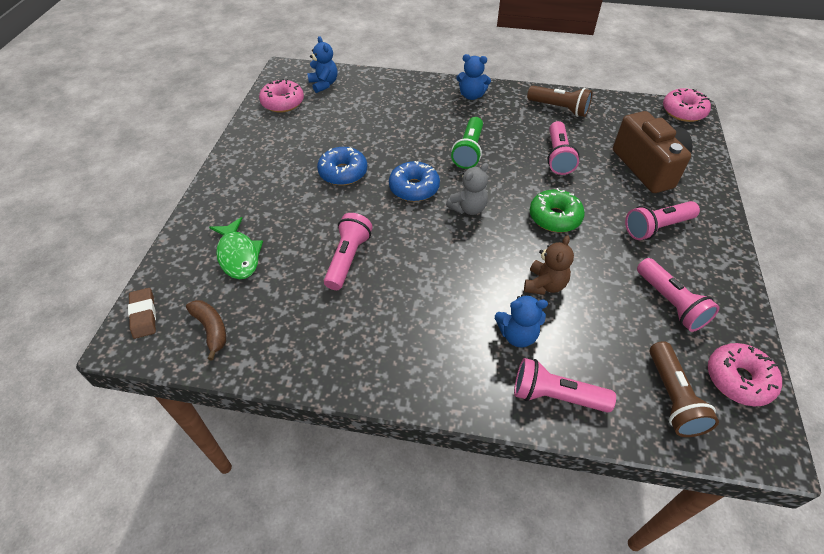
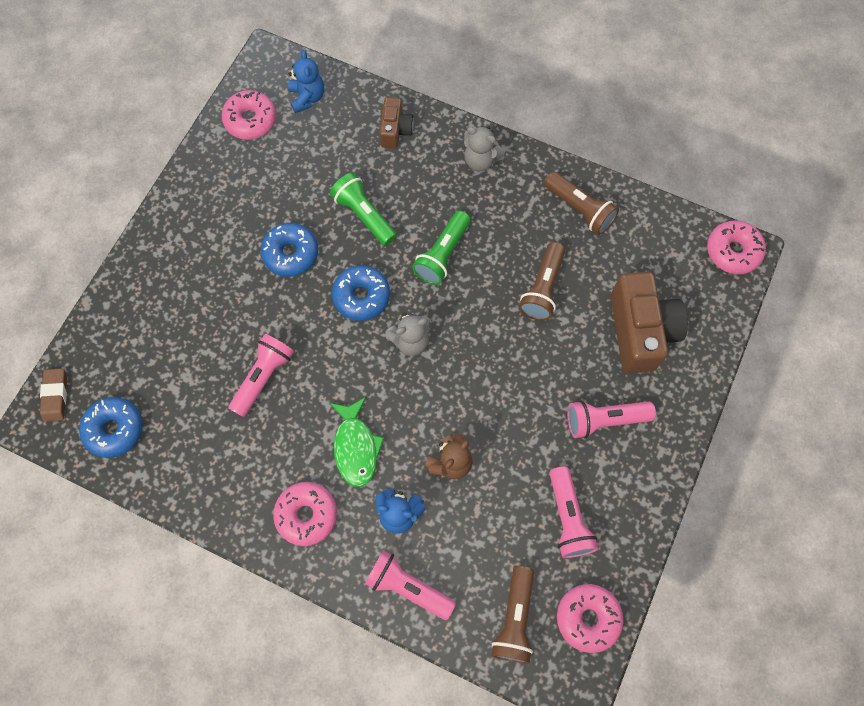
camera: 15 degrees right, 20 degrees up
brown banana [186,300,226,361] -> blue donut [79,397,143,458]
green fish [209,217,263,279] -> green fish moved to [330,397,384,487]
blue teddy bear [456,54,491,100] -> grey teddy bear [464,126,505,171]
green donut [530,188,585,233] -> none
pink flashlight [547,121,579,175] -> brown flashlight [519,242,565,321]
none -> pink donut [273,482,337,546]
none -> green flashlight [330,173,397,246]
none -> brown camera [380,97,414,149]

